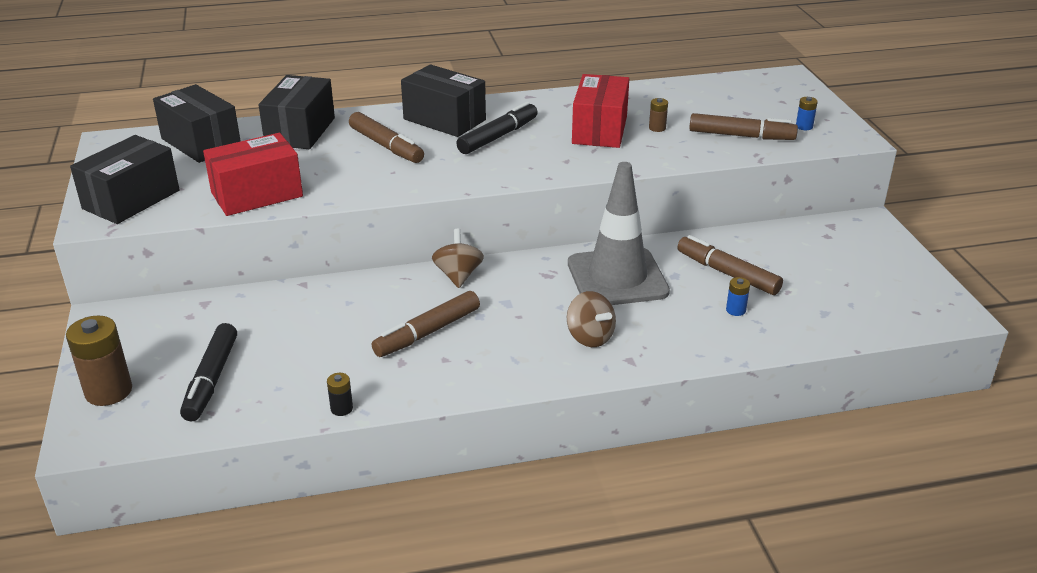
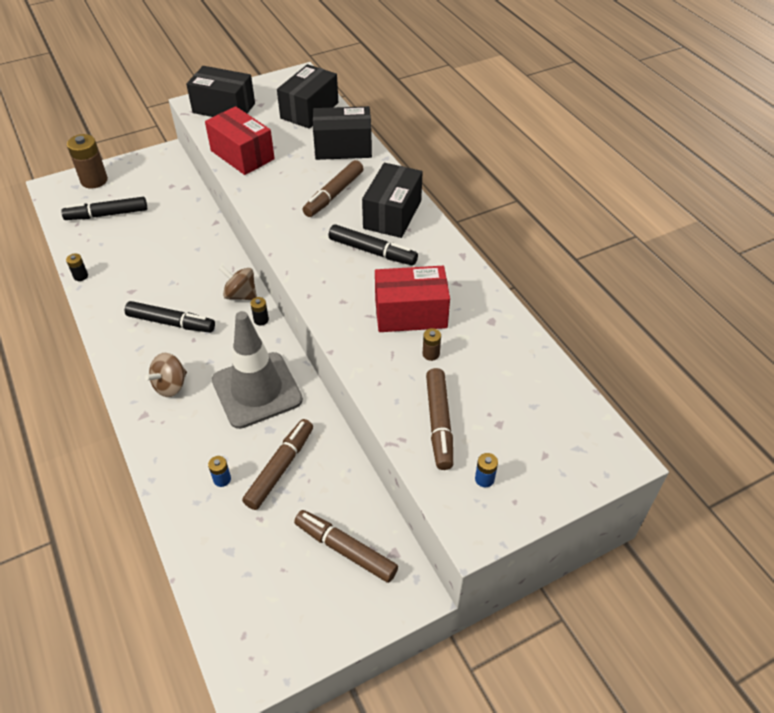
camera: 75 degrees right, 15 degrees up
brown marker [372,291,480,357] -> brown marker moved to [294,510,398,583]
brown spinning top [432,229,484,288] -> brown spinning top turned 135 degrees counterclockwise [219,266,257,300]
none -> black marker [125,301,215,333]
none -> black battery [250,297,269,326]

